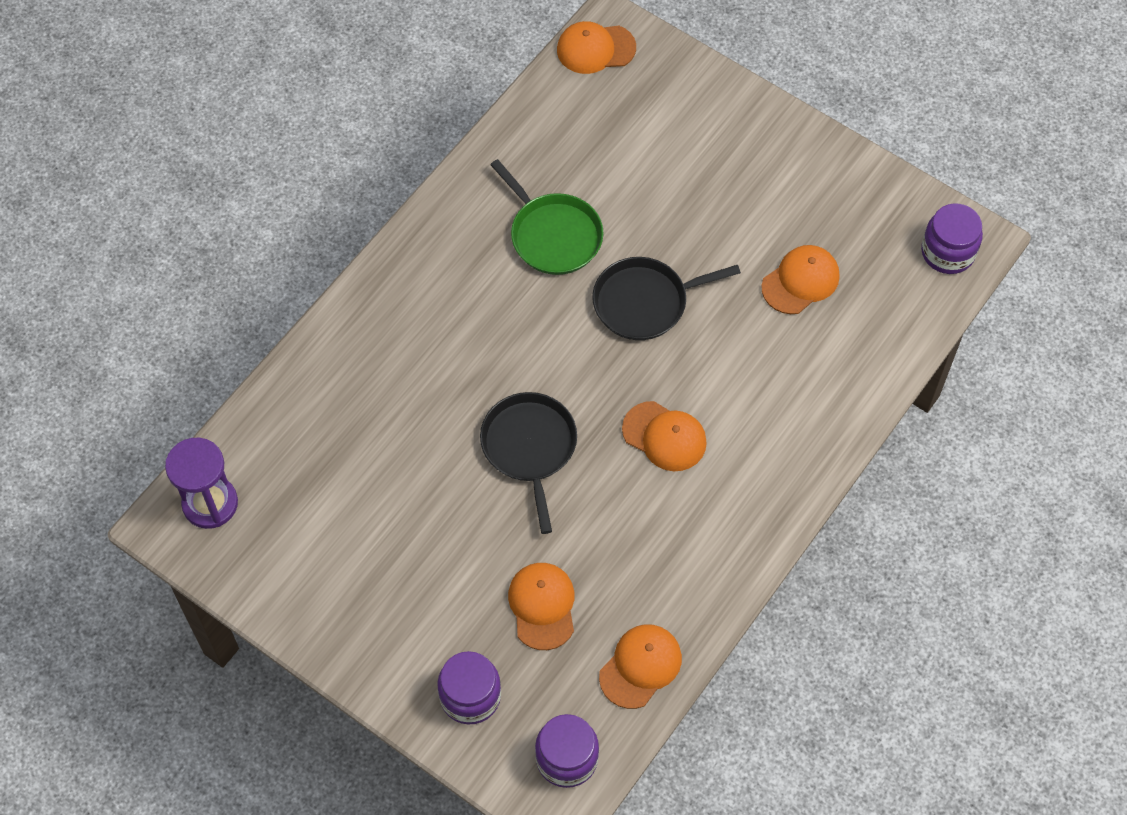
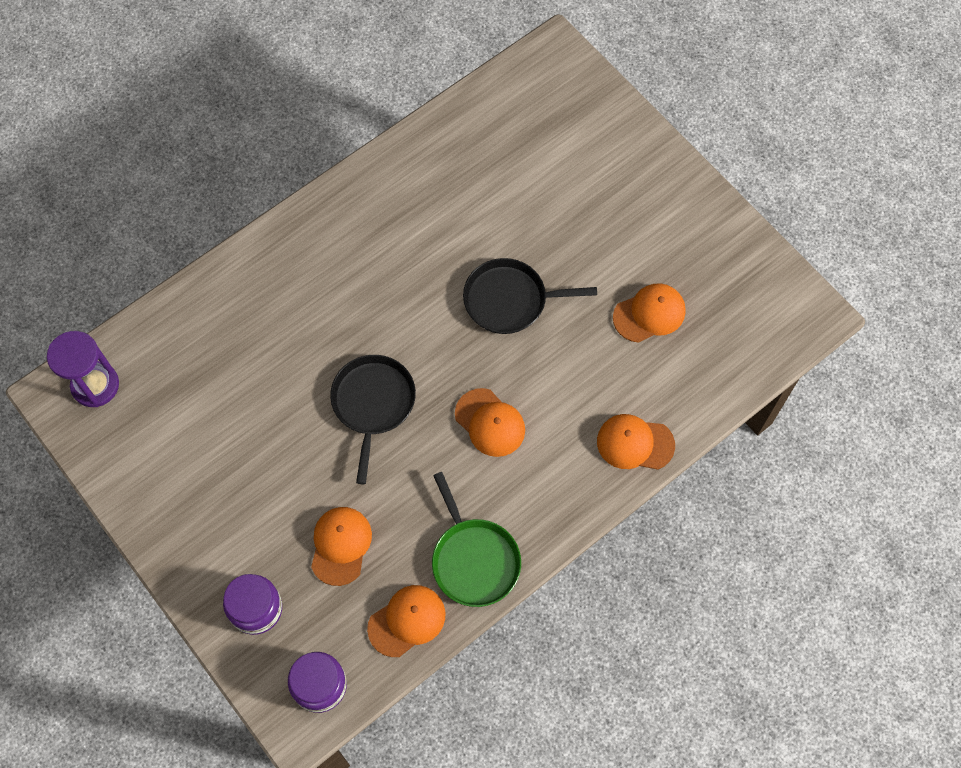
camera: 15 degrees right, 5 degrees up
green pan [490,159,604,275] -> green pan moved to [432,472,521,607]
orange cap [557,21,636,74] -> orange cap moved to [597,414,675,470]
purple jar [921,204,983,274] -> none

